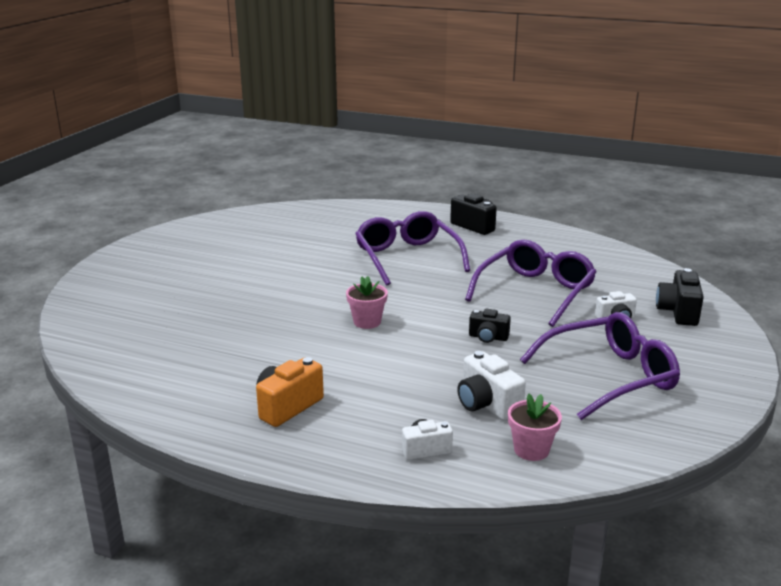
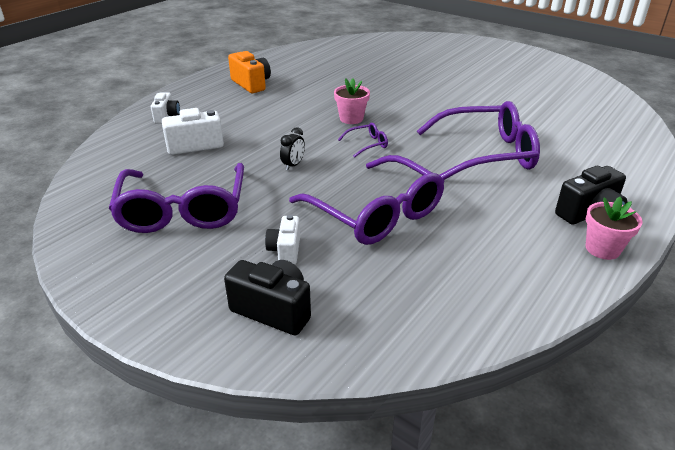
camera: 105 degrees right, 10 degrees up
black camera [469,309,511,343] -> black clock [280,127,305,170]
pink flower pot [508,394,562,461] -> pink flower pot moved to [586,197,643,260]
none -> purple glasses [338,123,388,158]

